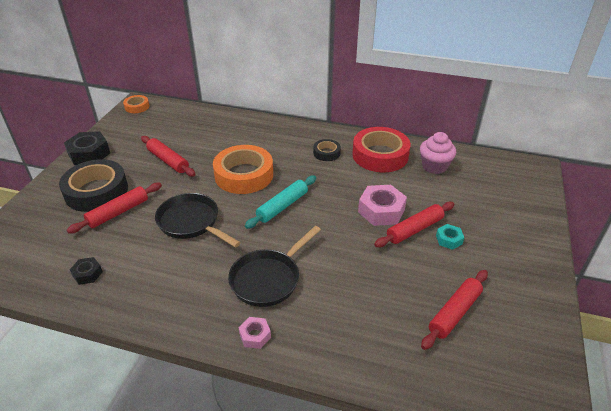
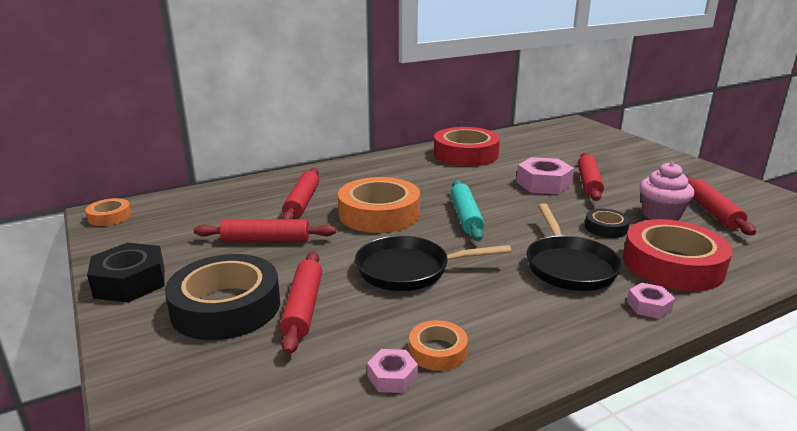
camera: 45 degrees left, 15 degrees down
black nut [70,257,103,285] -> pink nut [367,349,418,393]
black tape [313,139,341,161] -> black tape moved to [585,209,630,238]
pink cupcake [420,132,456,174] -> pink cupcake moved to [640,162,694,221]
turquoise nut [436,224,464,250] -> none
none -> red rolling pin [282,168,319,219]
none -> orange tape [409,320,468,371]
none -> red tape [623,219,732,291]

